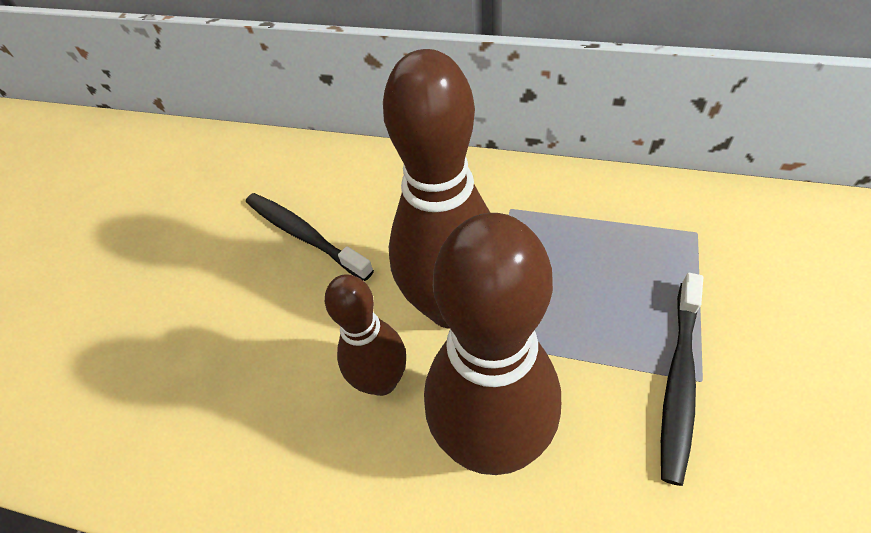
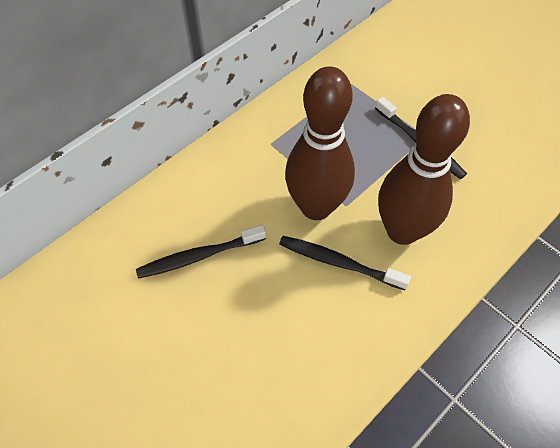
camera: 65 degrees left, 5 degrees up
brown bowling pin [325,274,406,396] -> black toothbrush [279,236,411,290]

